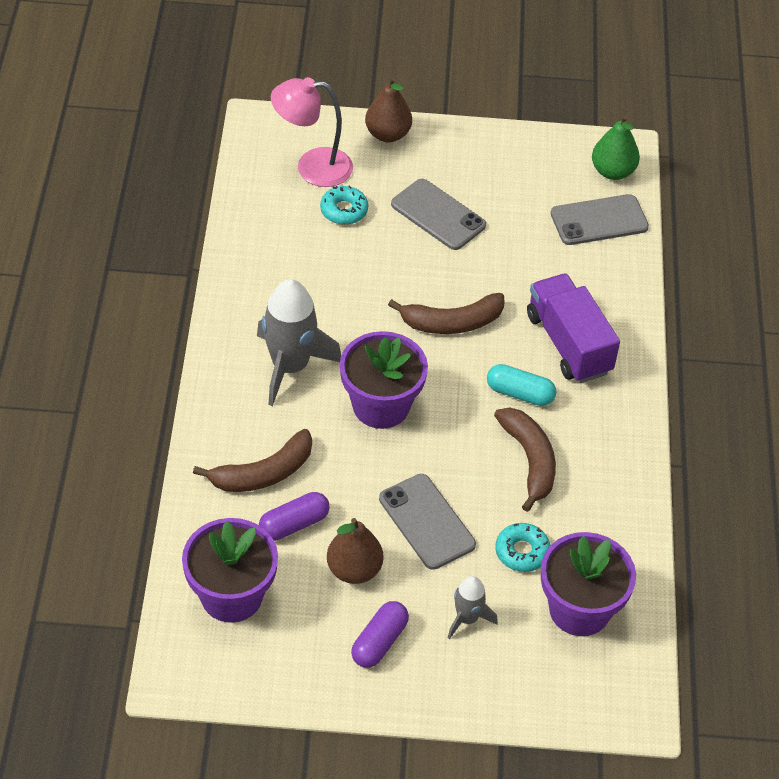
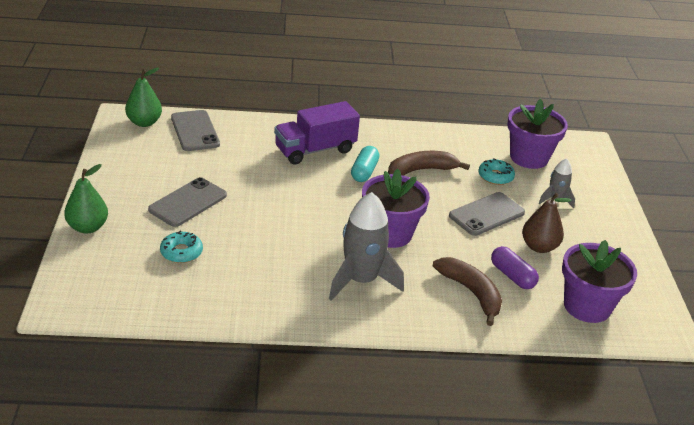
camera: 95 degrees left, 15 degrees down
pink lamp [271,77,353,187] -> none
purple capsule [351,601,409,668] -> none
brown pear [365,77,412,142] -> green pear [64,164,108,233]
brown banana [388,293,505,334] -> none

